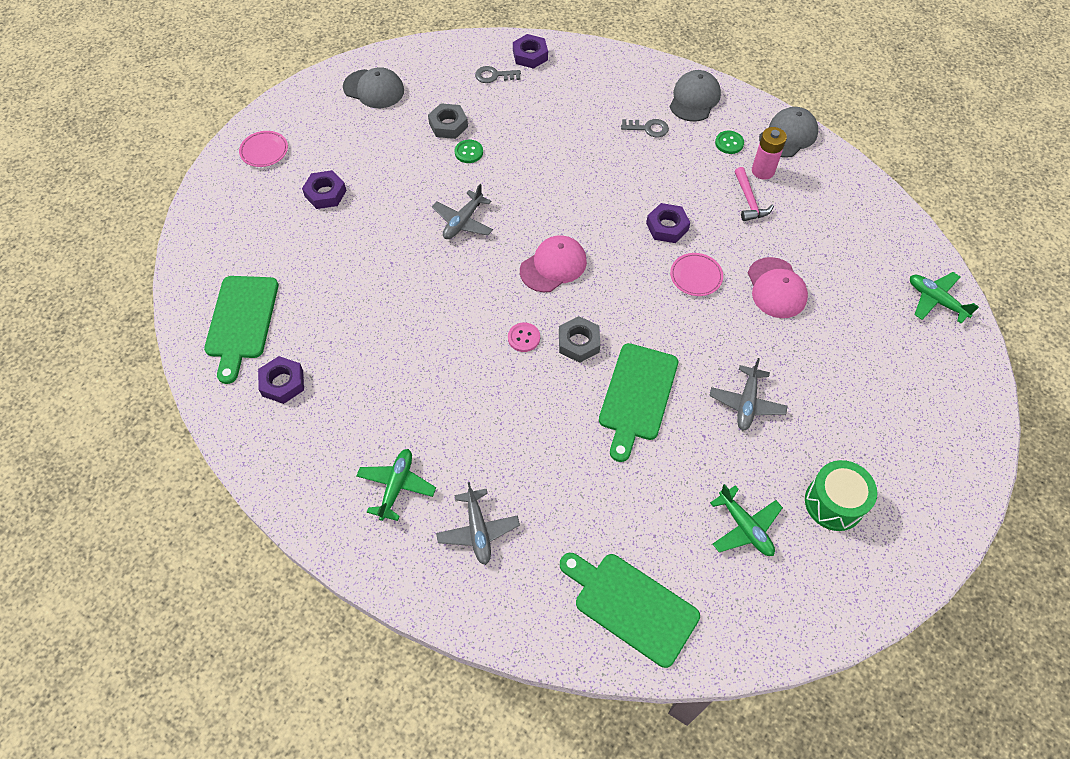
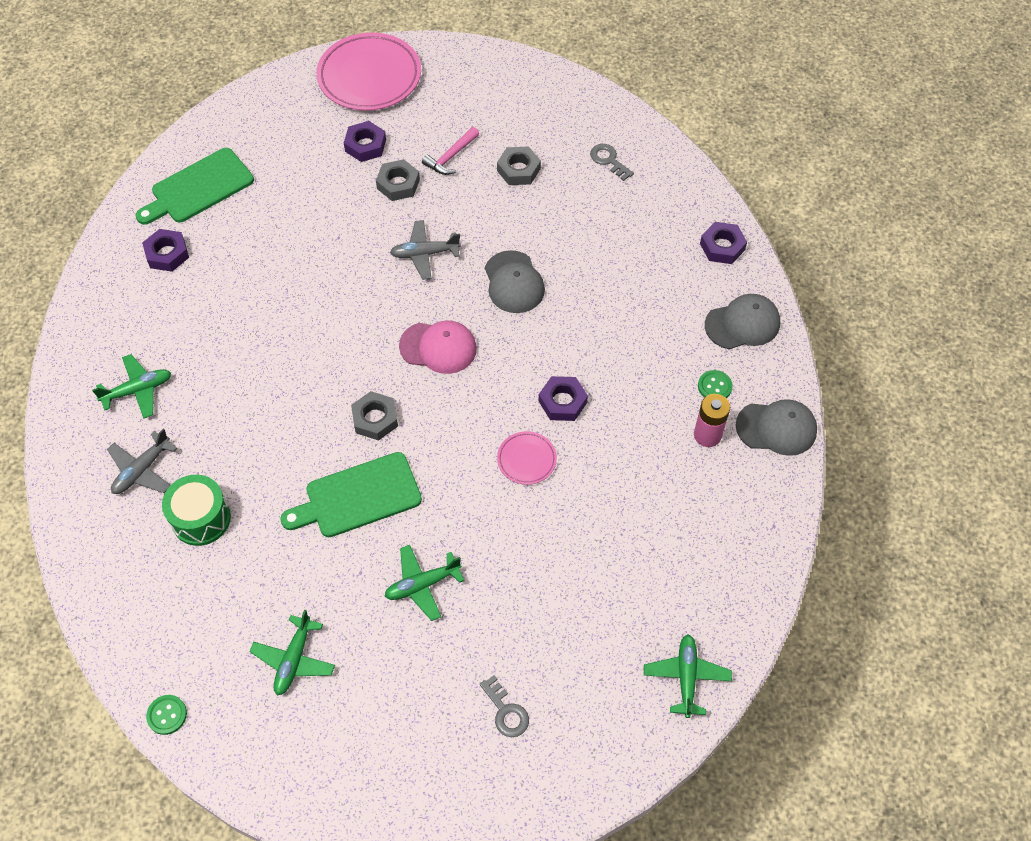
camera: 50 degrees right, 0 degrees up
pink plate [239,131,288,167] -> pink plate [316,32,421,111], size x2.10
grey cap [343,67,404,108] -> grey cap moved to [485,250,545,313]
green button [455,140,483,163] -> green button moved to [146,695,187,735]
pink button [508,322,540,352] -> none
purple nut [513,34,548,69] -> purple nut moved to [700,222,747,264]
green cutting board [560,553,700,668] -> none
grey key [621,119,669,137] -> grey key moved to [480,675,529,737]
grey plane [709,358,788,431] -> green plane [384,545,464,621]
pink hammer [735,167,774,221] -> pink hammer moved to [422,127,479,175]
pink cap [748,257,808,318] -> none
green drum [805,460,877,531] -> green drum moved to [162,475,231,546]
none -> grey nut [376,159,420,201]

